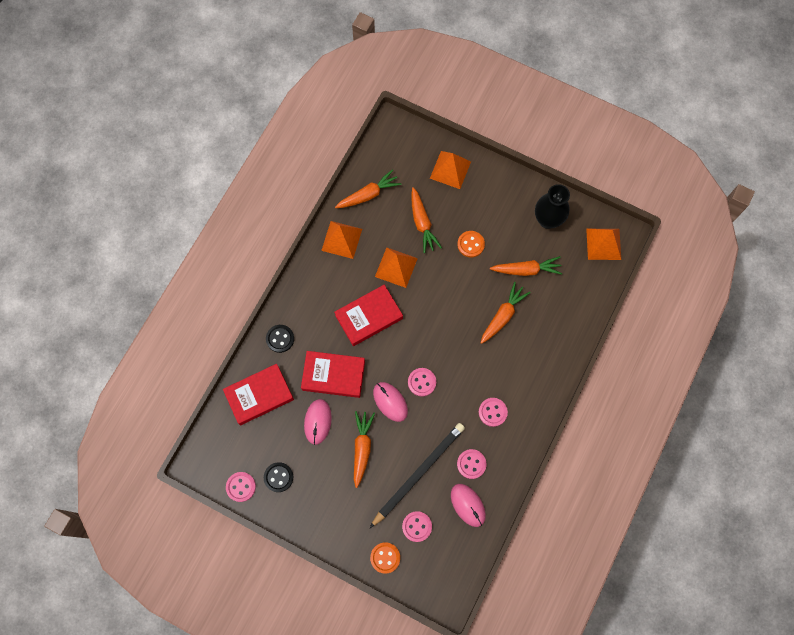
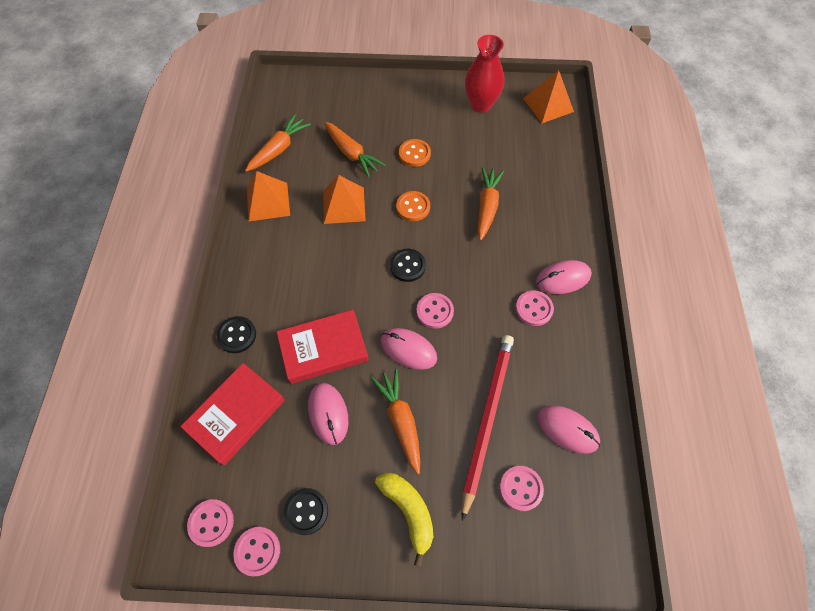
camera: 25 degrees left, 10 degrees down
red book [334,285,403,346] -> none
black pencil [370,423,465,528] -> red pencil [461,335,514,521]
orange button [370,542,400,574] -> orange button moved to [396,191,430,221]
orange pyramid [430,151,471,189] -> none
pink button [457,449,486,479] -> pink button moved to [187,499,234,547]
orange carrot [490,256,562,276] -> none
black vase [535,184,570,229] -> red vase [465,35,504,113]
none -> yellow banana [375,473,433,567]
none -> black button [390,249,426,282]
none -> pink mouse [536,260,592,294]

